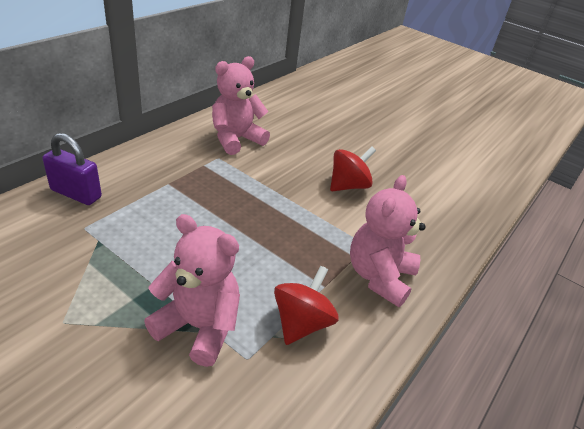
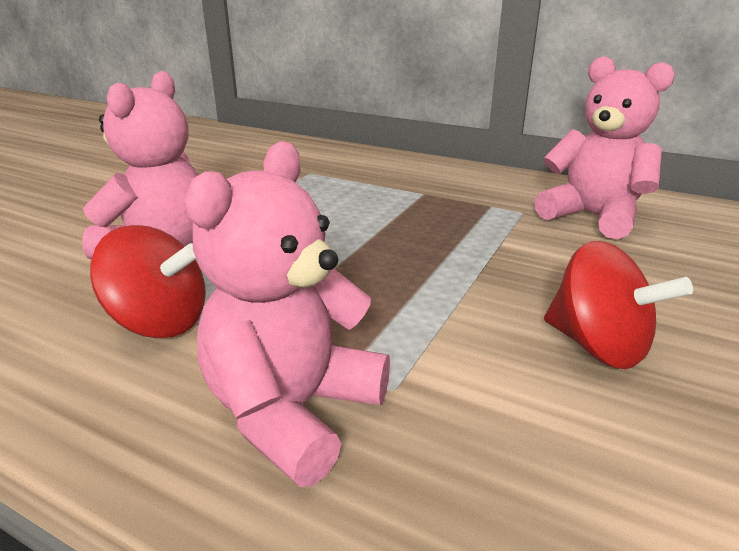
camera: 85 degrees right, 10 degrees down
purple padlock [42,133,102,205] -> none
pink teddy bear [350,175,426,307] -> pink teddy bear turned 75 degrees counterclockwise [185,141,390,487]

